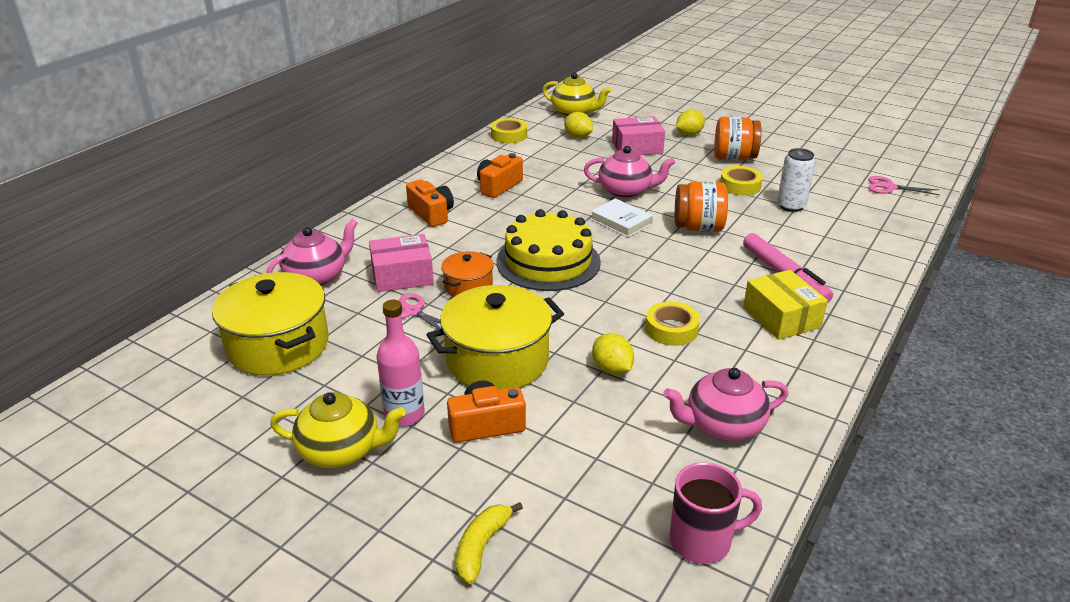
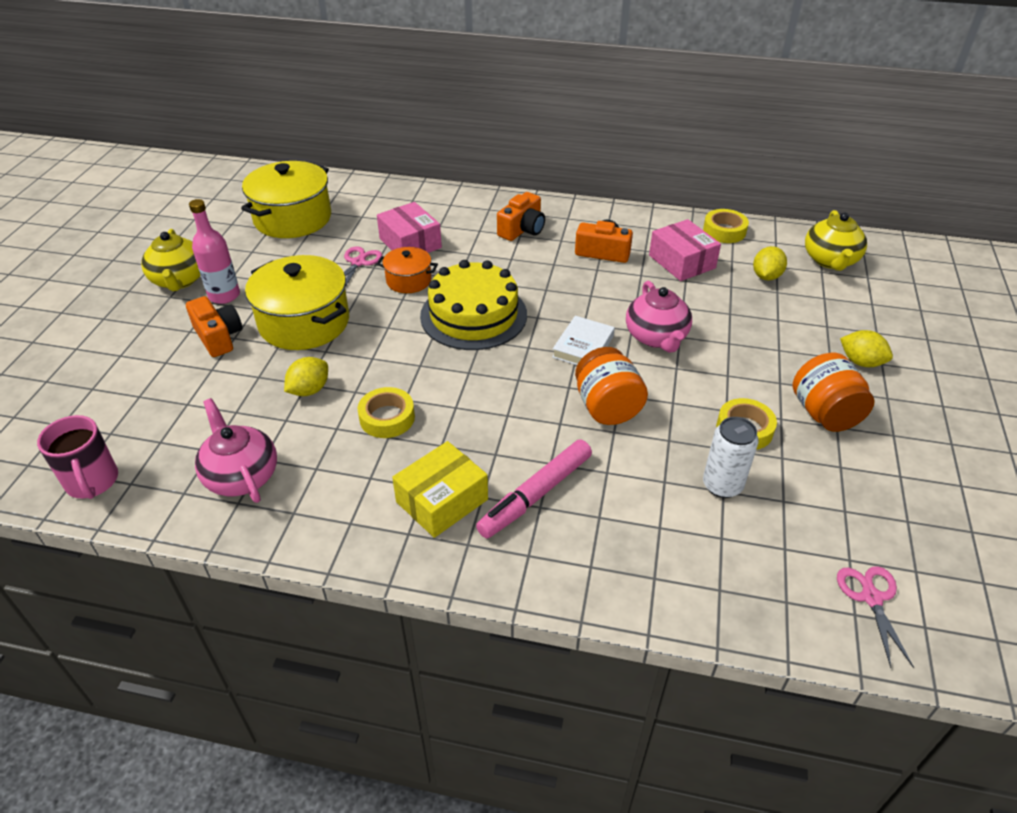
camera: 70 degrees right, 10 degrees up
pink teapot [267,219,358,286] -> none
yellow banana [456,502,523,584] -> none
pink box [612,116,665,155] -> pink box moved to [649,219,721,281]

